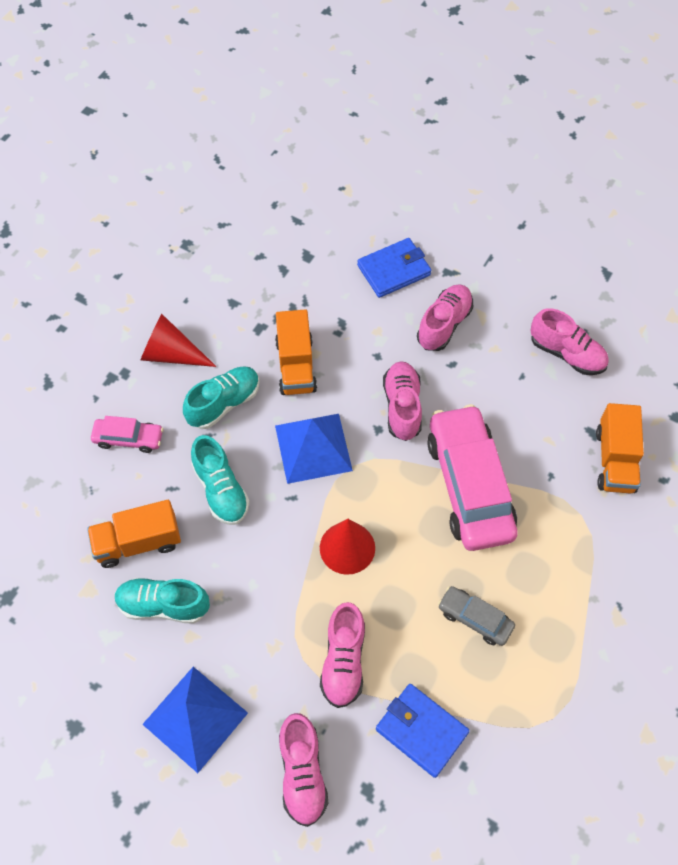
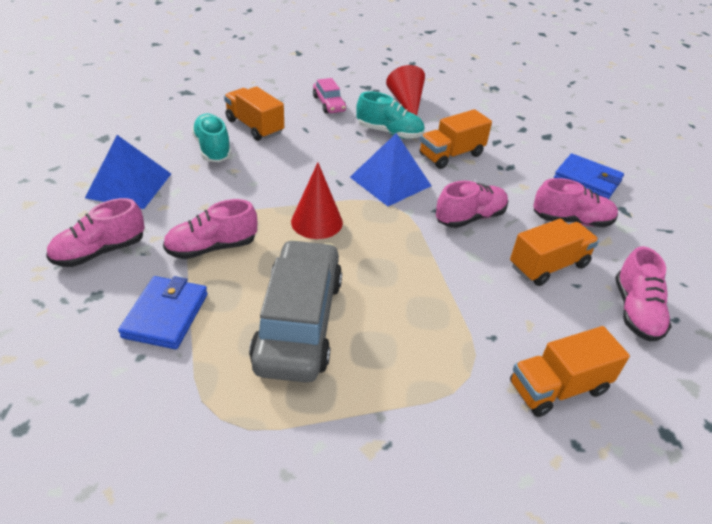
camera: 60 degrees right, 20 degrees down
turquoise shoe [191,435,250,525] -> none
pink car [427,404,517,551] -> none
grey car [438,586,515,646] -> grey car [249,239,342,383], size x2.08
none -> orange truck [510,219,599,286]

